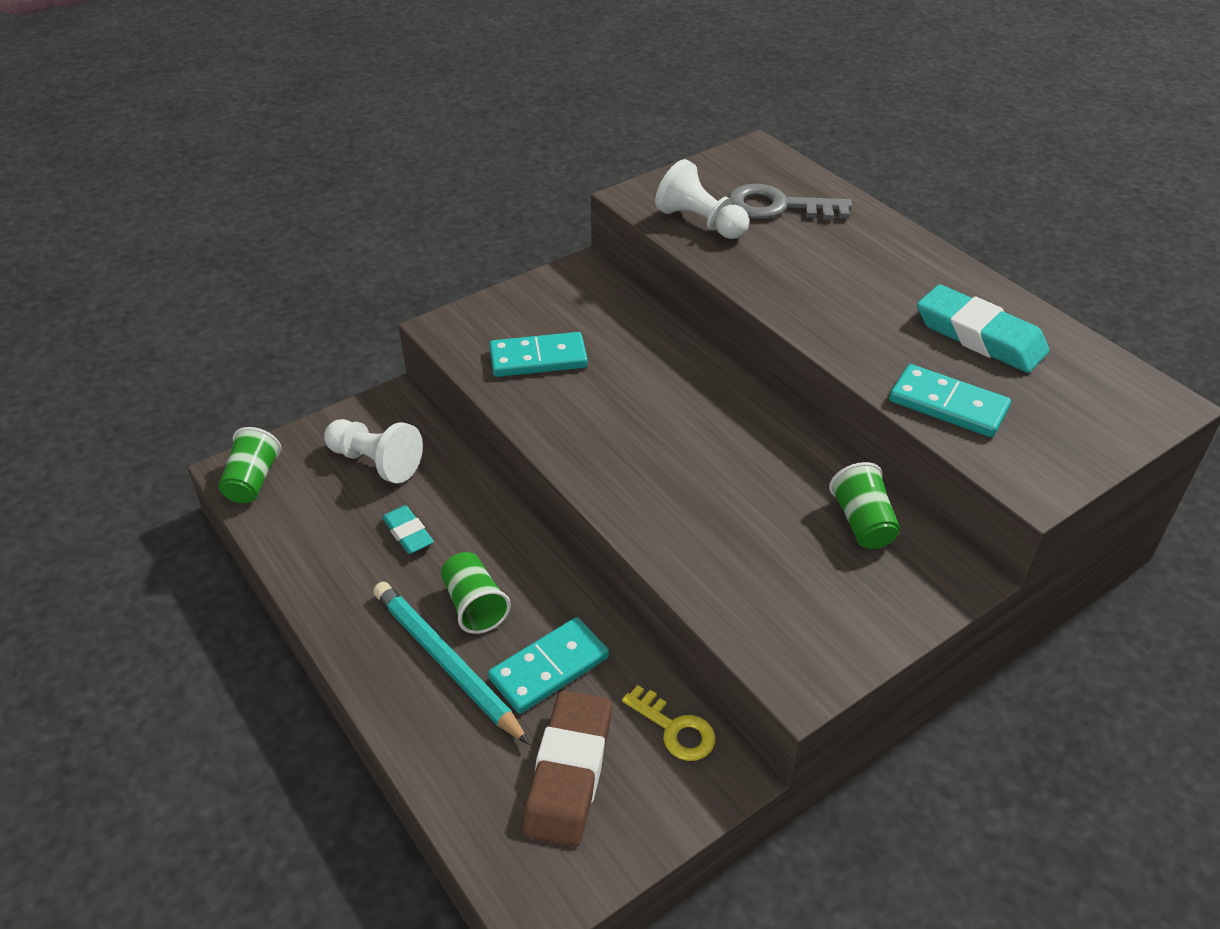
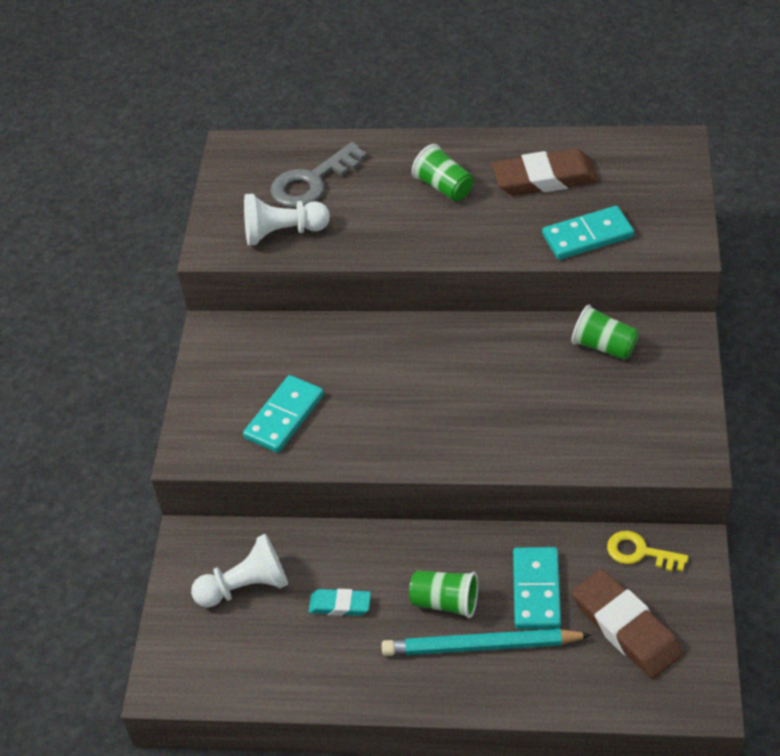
camera: 45 degrees left, 5 degrees up
green cup [219,427,281,503] -> green cup moved to [412,144,473,201]
yellow key [622,685,716,761] -> yellow key turned 150 degrees counterclockwise [607,531,688,572]
turquoise eraser [917,284,1050,373] -> brown eraser [492,148,598,196]

